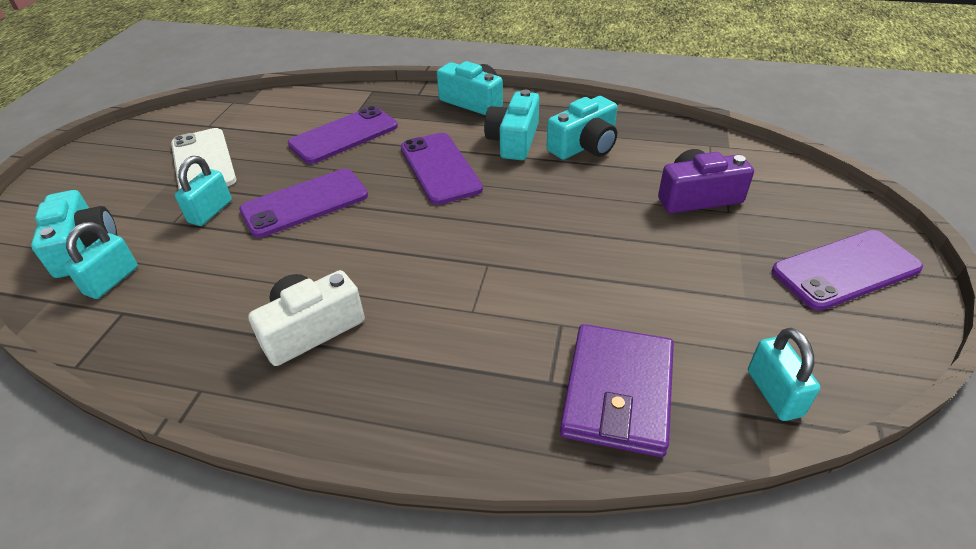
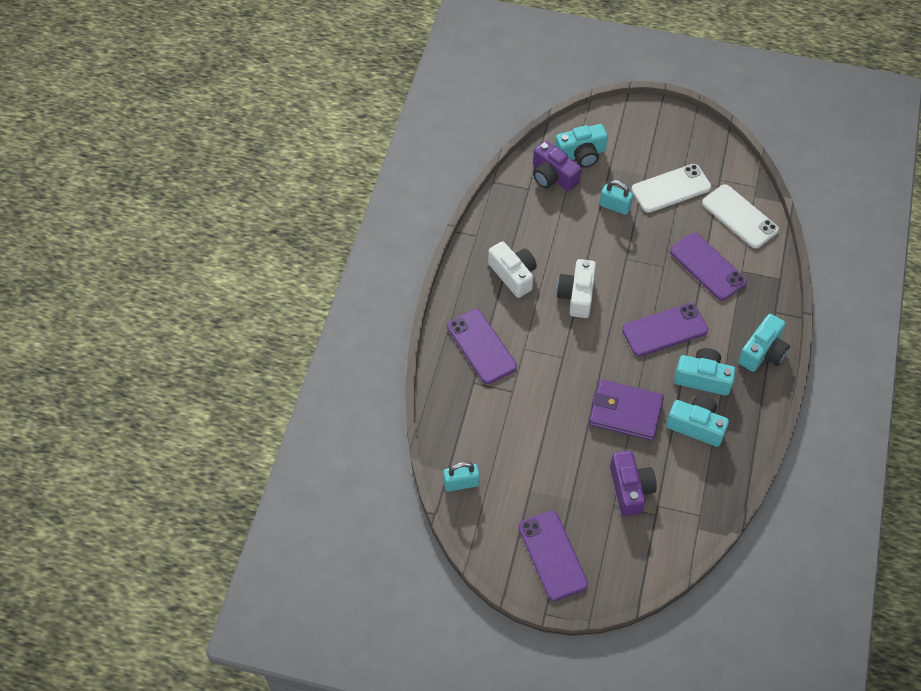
camera: 90 degrees right, 15 degrees up
turquoise padlock [64,222,138,299] -> purple camera [533,141,582,191]
purple phone [239,169,368,238] -> purple phone moved to [447,309,517,384]
turquoise camera [547,96,617,160] -> turquoise camera turned 150 degrees clockwise [666,395,729,447]
purple wallet [560,324,674,457] -> purple wallet moved to [589,379,664,441]
none -> white camera [557,259,596,318]
none -> white phone [702,184,779,248]

